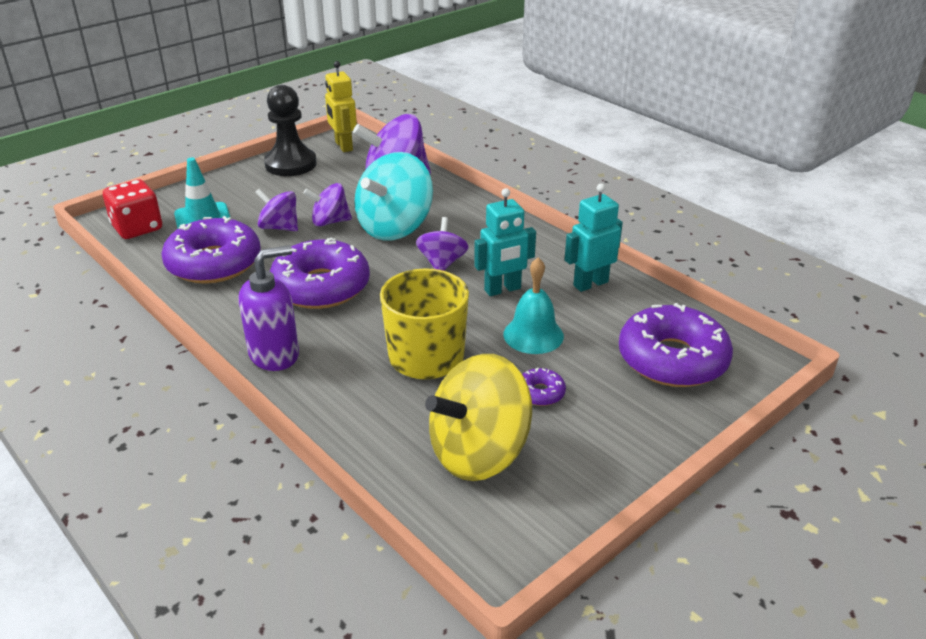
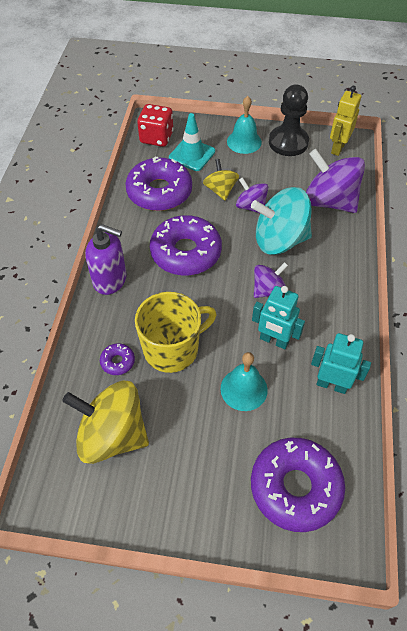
camera: 50 degrees right, 20 degrees up
purple spinning top [255,189,298,231] -> yellow spinning top [203,159,239,201]
purple donut [522,368,566,406] -> purple donut moved to [100,343,135,375]
none -> turquoise bell [227,96,262,154]

